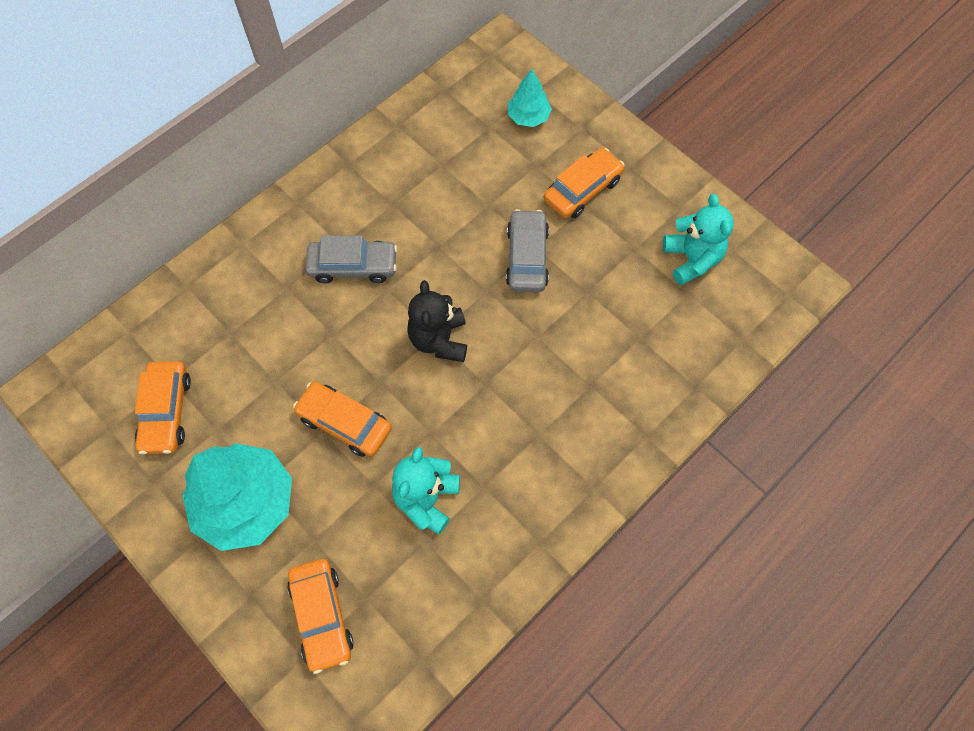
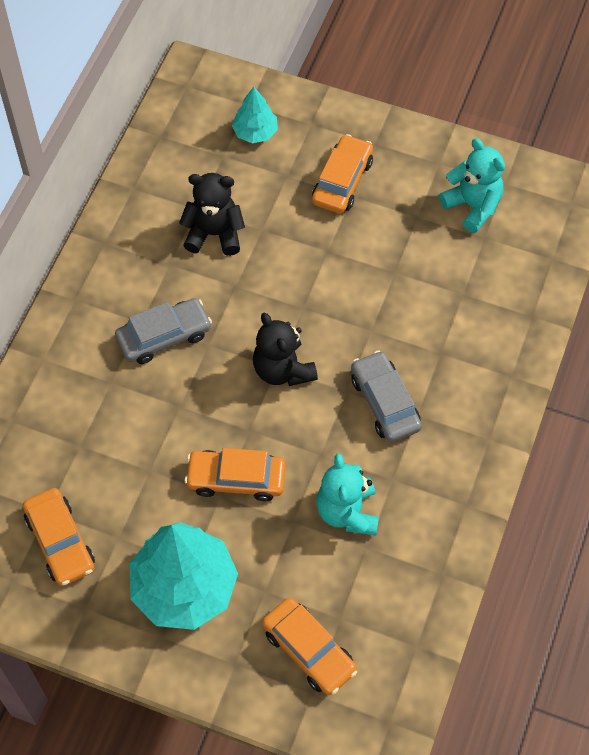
camera: 25 degrees left, 5 degrees down
grey car [506,209,549,292] -> grey car moved to [351,350,422,442]
none -> black teddy bear [179,173,245,256]

